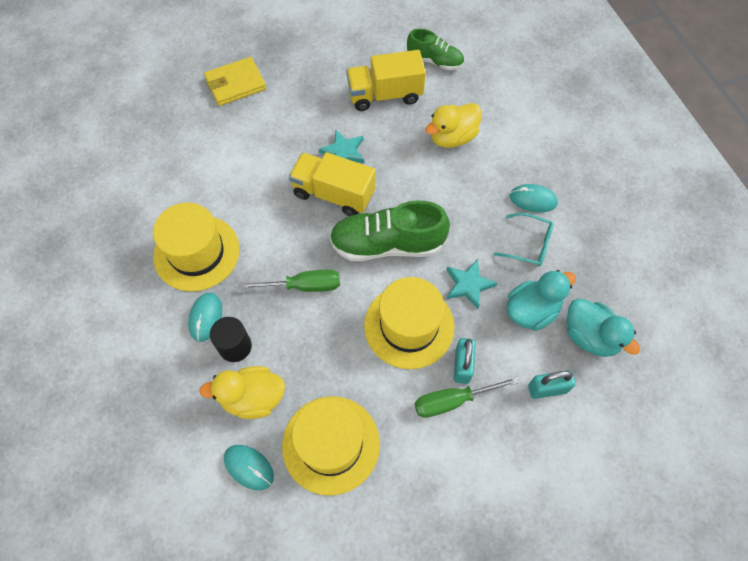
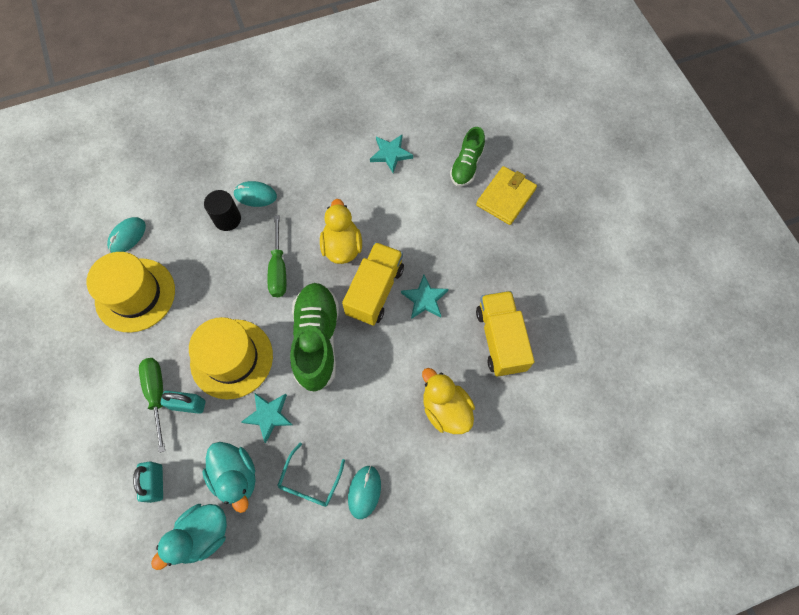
camera: 90 degrees right, 5 degrees up
yellow hat [153,203,240,291] -> none
yellow duck [199,366,285,419] -> yellow duck moved to [320,199,362,264]
yellow wallet [204,57,266,106] -> yellow wallet turned 60 degrees clockwise [476,166,537,225]
green shoe [407,29,464,70] -> green shoe moved to [450,127,485,186]
none -> turquoise star [370,135,413,173]

